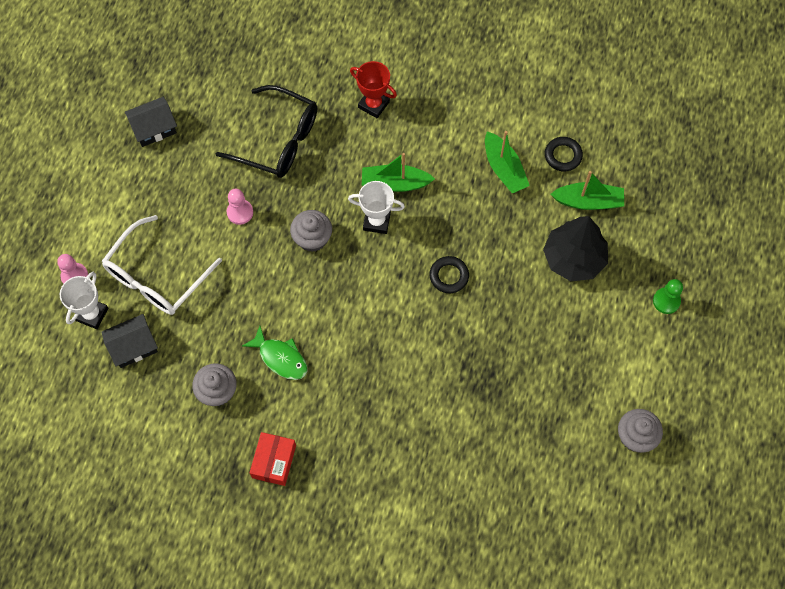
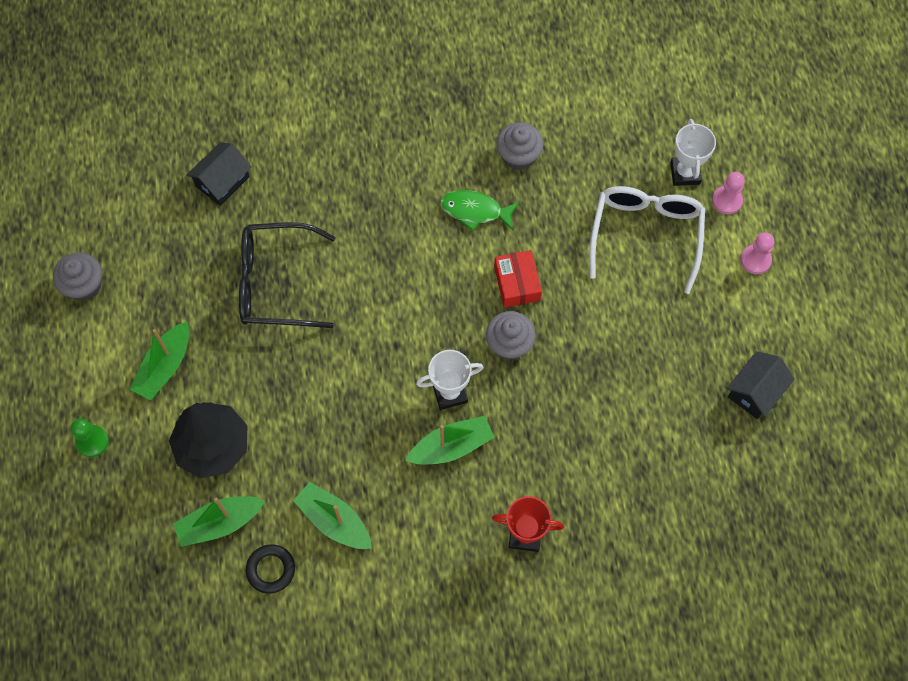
camera: 155 degrees right, 0 degrees up
black house [102,314,158,368] -> black house moved to [187,142,252,206]
black glasses [216,85,317,178] -> black glasses moved to [239,222,336,328]
pink pawn [227,189,253,225] -> pink pawn moved to [740,232,774,274]
red box [250,432,296,486] -> red box moved to [494,250,542,308]
black ring [429,256,469,293] -> none
none -> green boat [130,321,189,400]

